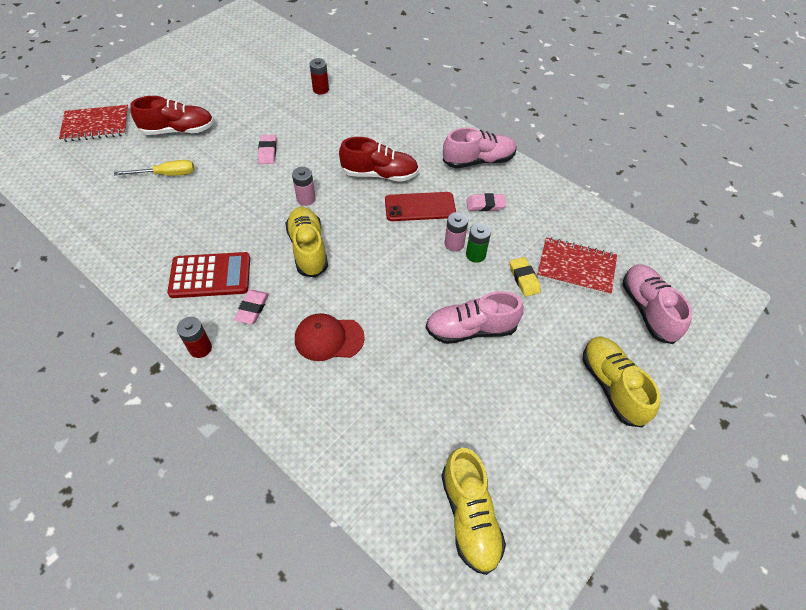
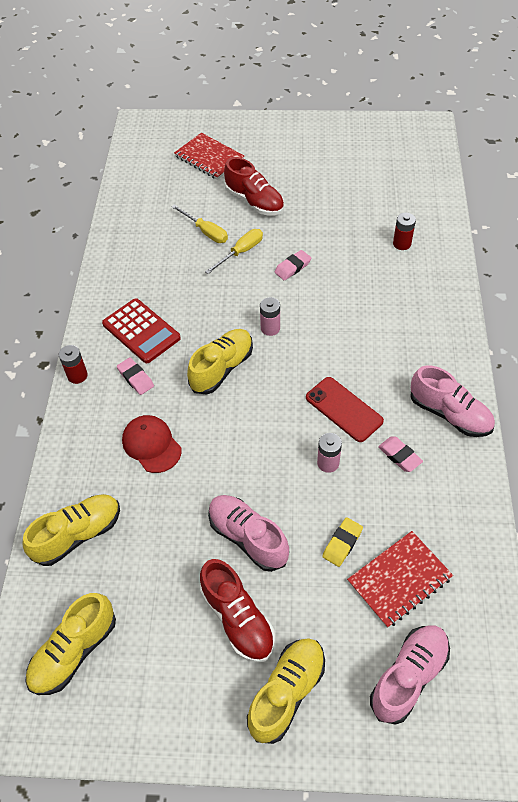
camera: 55 degrees right, 0 degrees up
pink eraser [234,290,269,324] -> pink eraser turned 75 degrees clockwise [117,358,154,395]
red shoe [339,137,419,182] -> red shoe moved to [200,559,275,663]
green battery [466,223,491,263] -> none
red notebook [537,237,617,296] -> red notebook turned 75 degrees clockwise [347,531,453,628]
none -> yellow shoe [22,494,120,566]
none -> yellow screwdriver [205,229,263,274]

